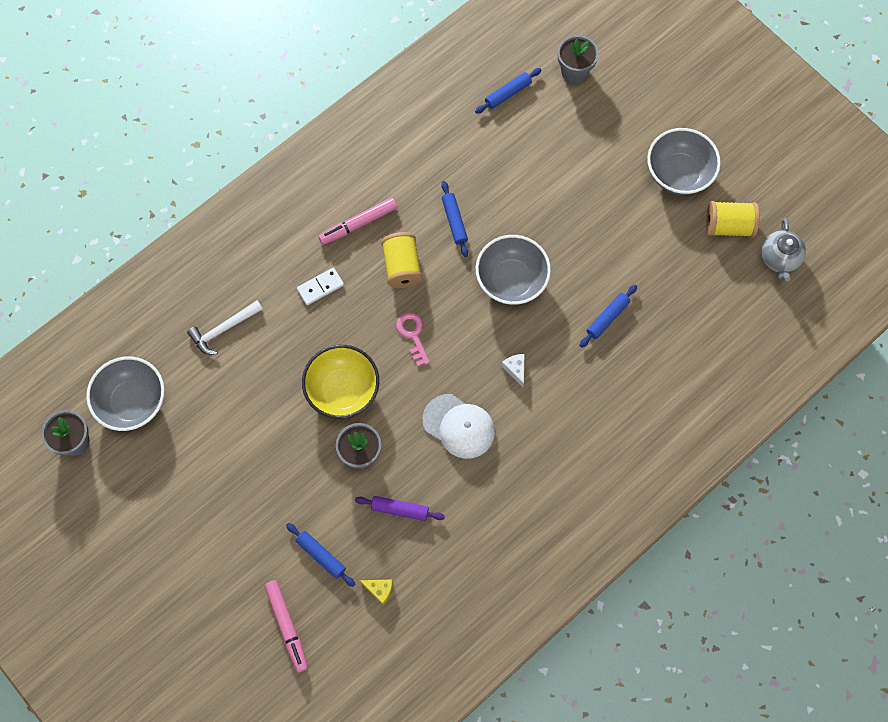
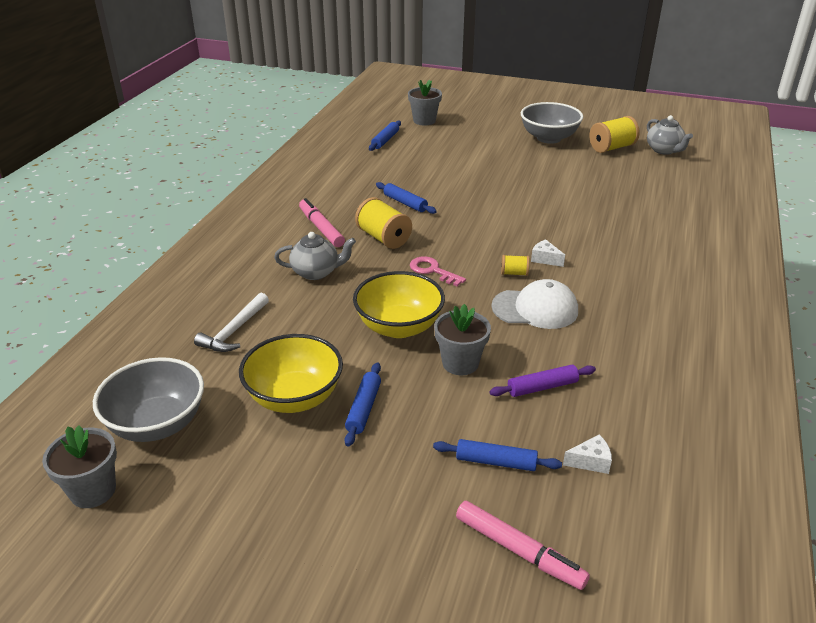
camera: 30 degrees left, 35 degrees down
white domino [297,268,344,305] -> grey teapot [274,232,356,280]
pink marker [319,198,397,245] -> pink marker turned 120 degrees clockwise [299,198,345,247]
yellow cheese [359,579,393,605] -> white cheese [563,434,612,474]
grey bowl [476,235,551,305] -> none
blue rolling pin [579,285,637,348] -> blue rolling pin moved to [344,362,381,447]
none -> yellow bowl [239,334,343,413]
none -> yellow spool [501,255,530,276]

